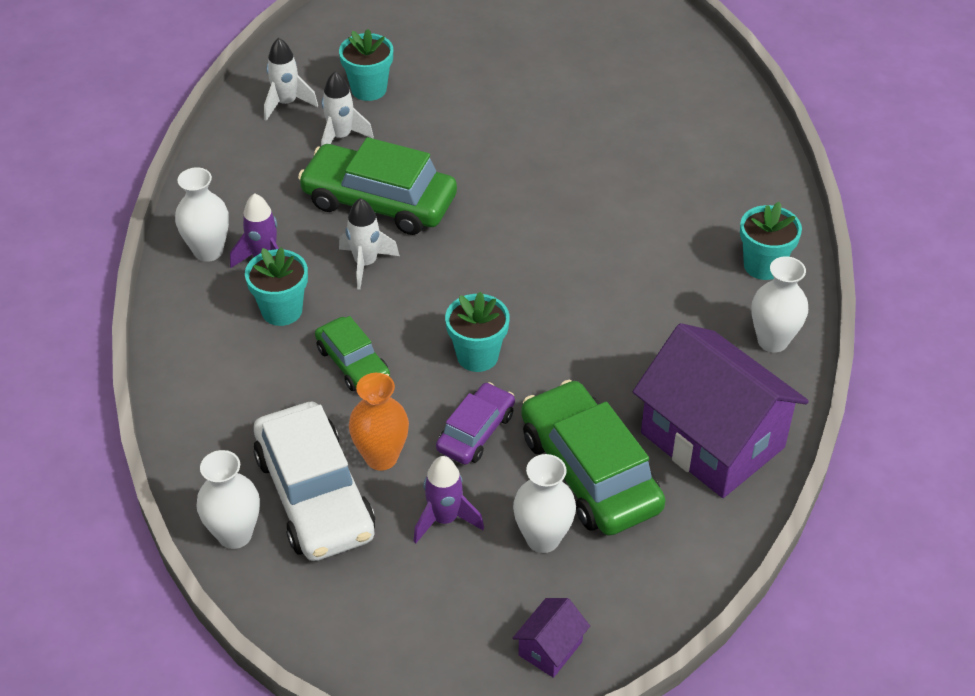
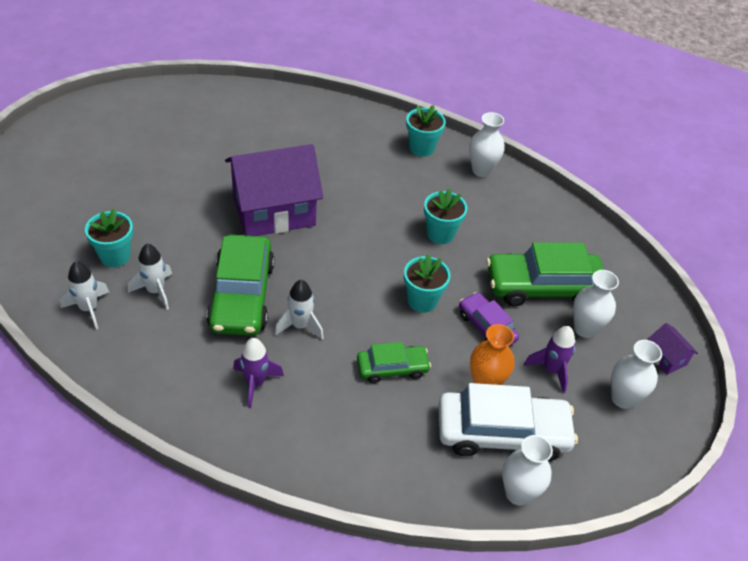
camera: 70 degrees left, 0 degrees up
white vase [175,167,229,262] -> white vase moved to [611,340,662,409]
turquoise flower pot [245,247,308,326] -> turquoise flower pot moved to [424,189,467,244]
green car [298,137,457,235] -> green car turned 45 degrees counterclockwise [207,235,275,336]
purple house [633,323,809,498] -> purple house moved to [225,144,323,236]

